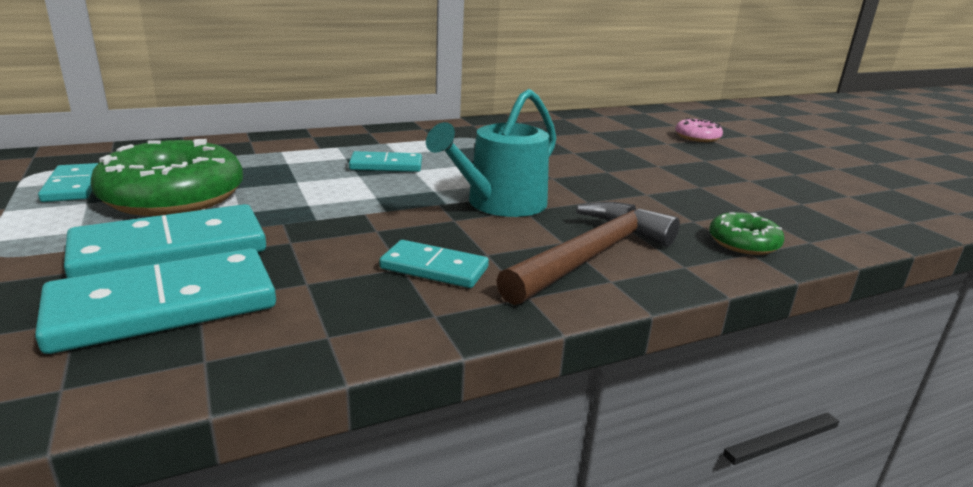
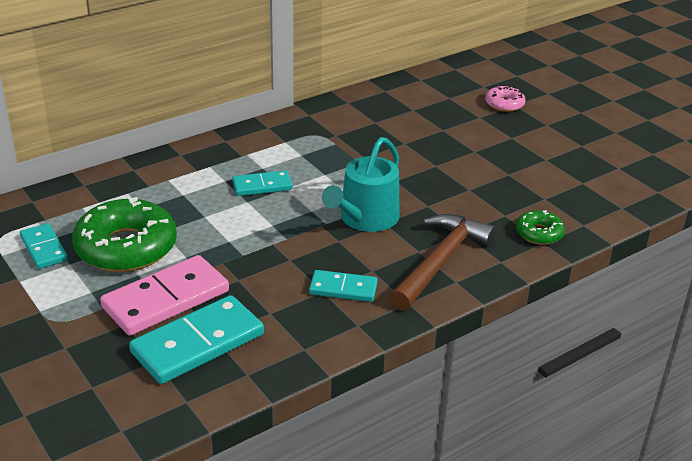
camera: 10 degrees left, 10 degrees up
turquoise domino [64,204,266,278] -> pink domino [100,255,229,336]

